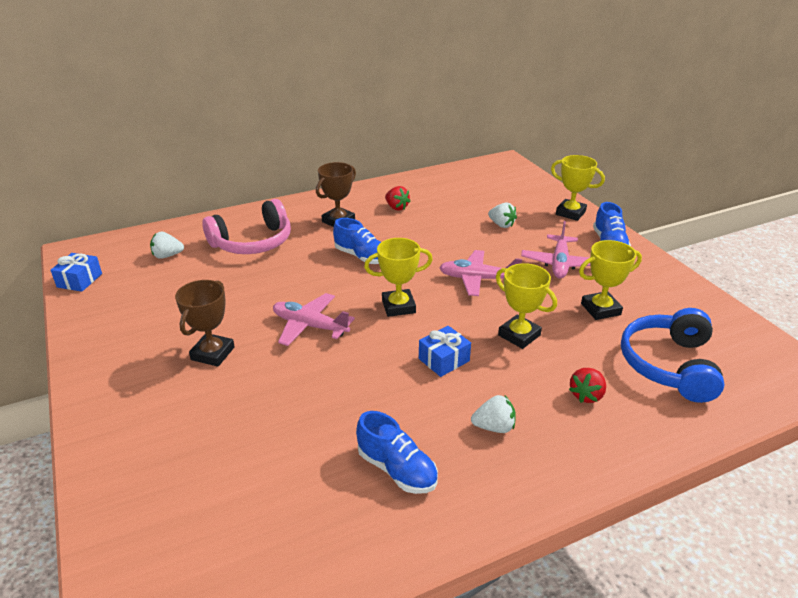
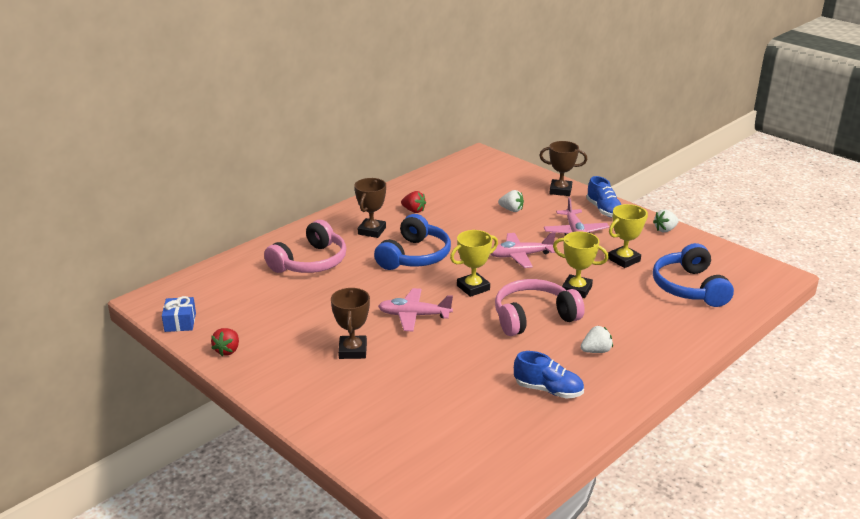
camera: 20 degrees left, 5 degrees down
white strawberry [150,231,184,259] -> white strawberry moved to [653,210,679,232]
blue shoe [333,218,381,264] -> blue headphones [374,214,451,270]
blue gift [419,326,471,377] -> pink headphones [495,279,585,336]
yellow trophy [551,155,605,221] -> brown trophy [539,141,587,196]
red strawberry [569,368,606,403] -> red strawberry moved to [211,328,239,356]

